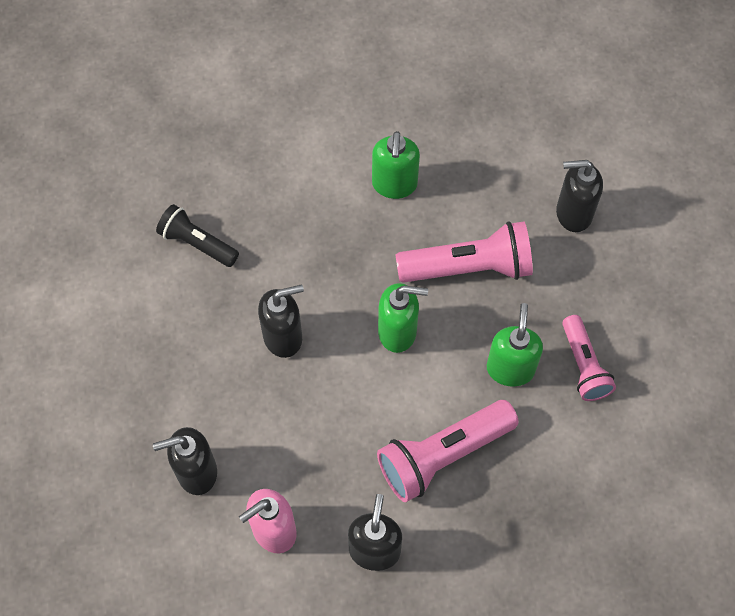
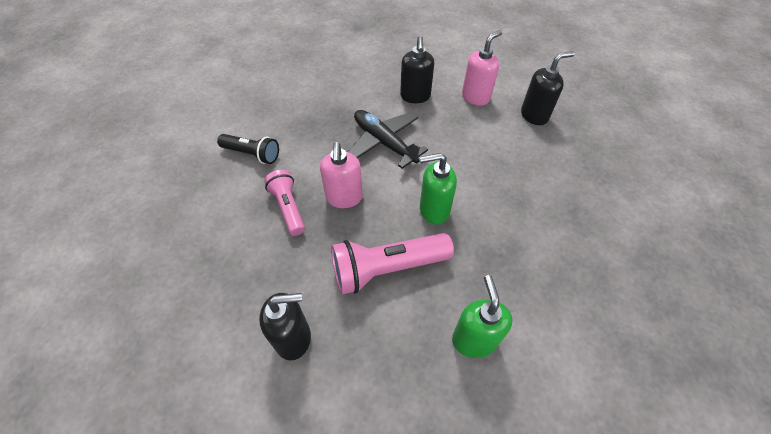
camera: 170 degrees right, 10 degrees down
black flashlight [156,204,239,267] -> black flashlight moved to [217,134,279,164]
black soap dispenser [258,284,304,358] -> none
pink flashlight [377,400,519,502] -> black plane [348,110,428,169]
green soap dispenser [487,303,543,386] -> pink soap dispenser [320,142,363,208]

